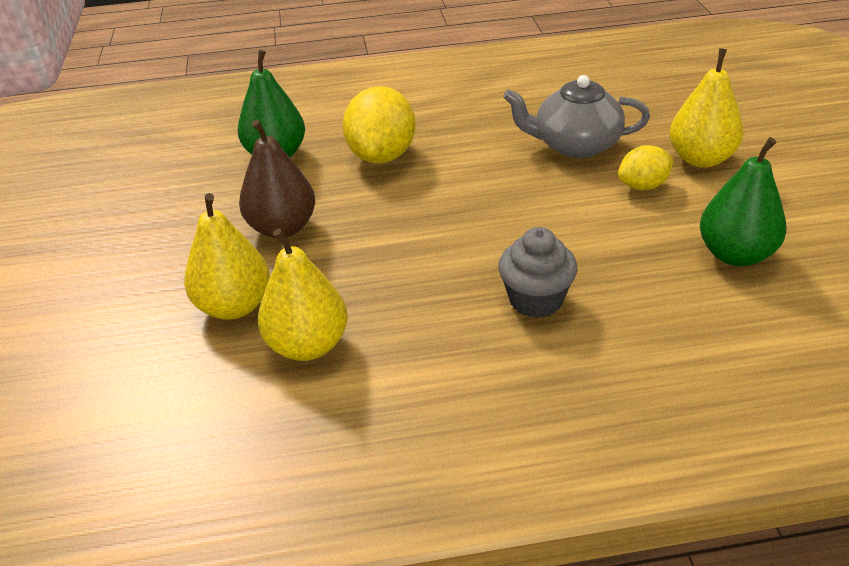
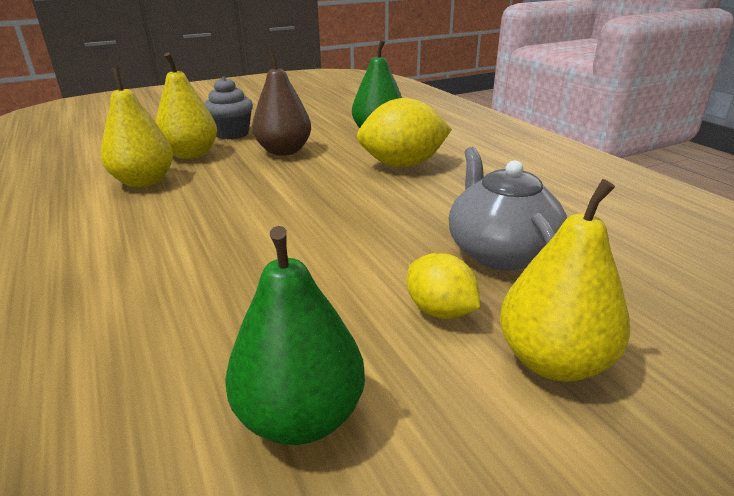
camera: 70 degrees right, 10 degrees down
grey cupcake [498,227,577,318] -> grey cupcake moved to [204,77,253,139]

